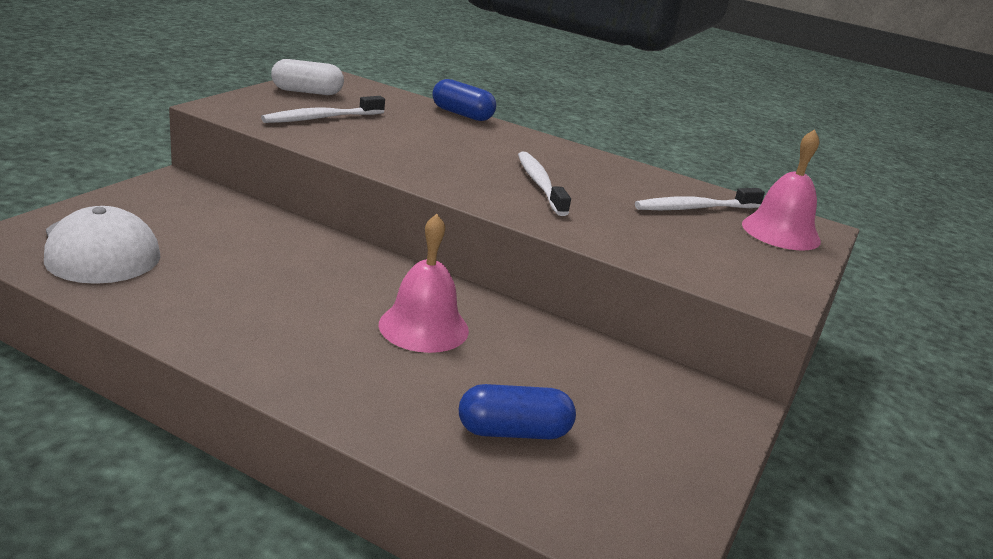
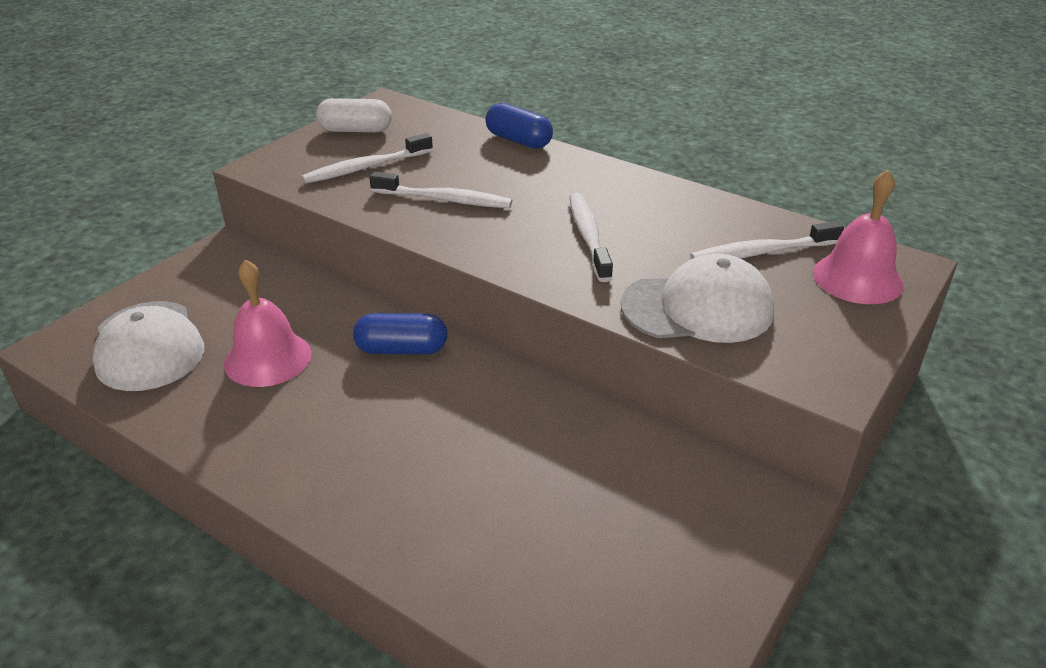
camera: 10 degrees right, 10 degrees up
pink bell [379,214,469,353] -> pink bell moved to [224,259,311,387]
blue capsule [459,384,576,439] -> blue capsule moved to [353,313,448,354]
none -> white toothbrush [369,172,512,208]
none -> white cap [621,254,774,343]

